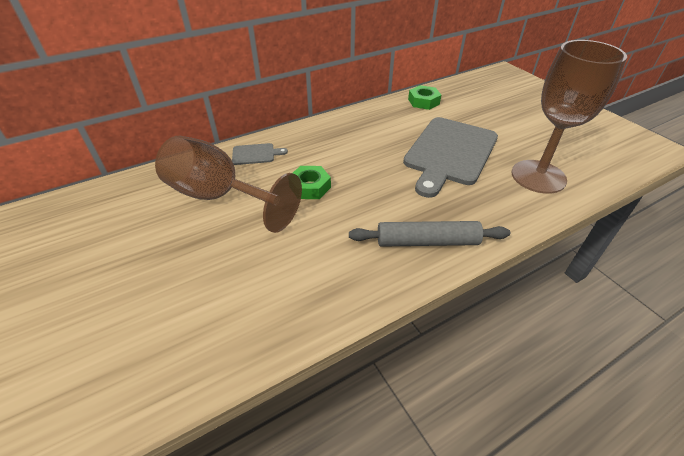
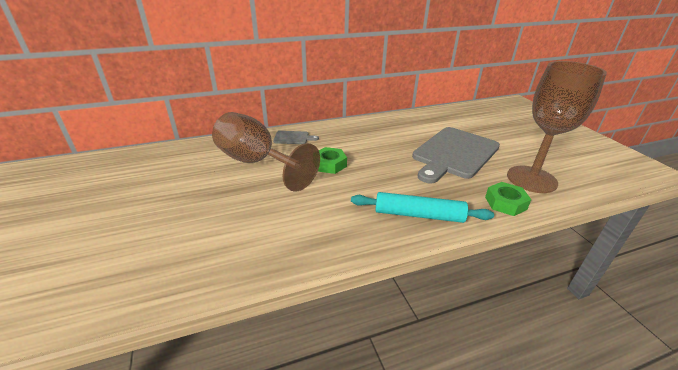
camera: 10 degrees right, 10 degrees down
grey rolling pin [349,221,510,247] -> turquoise rolling pin [351,192,494,223]
green nut [408,85,441,110] -> green nut moved to [485,182,531,216]

